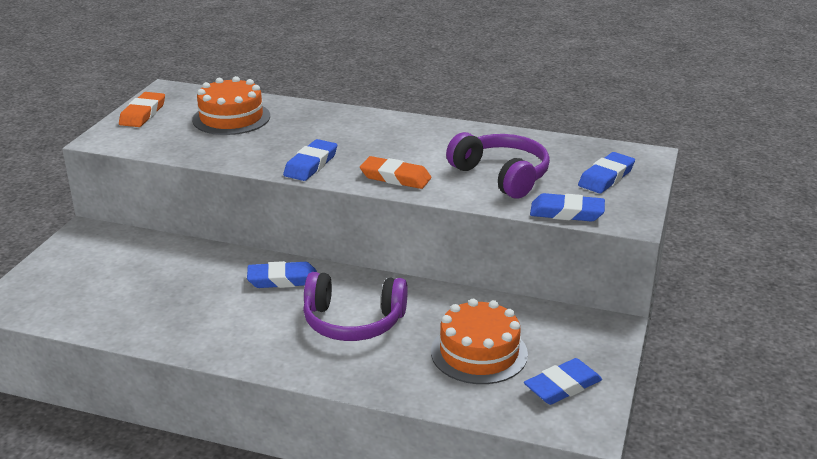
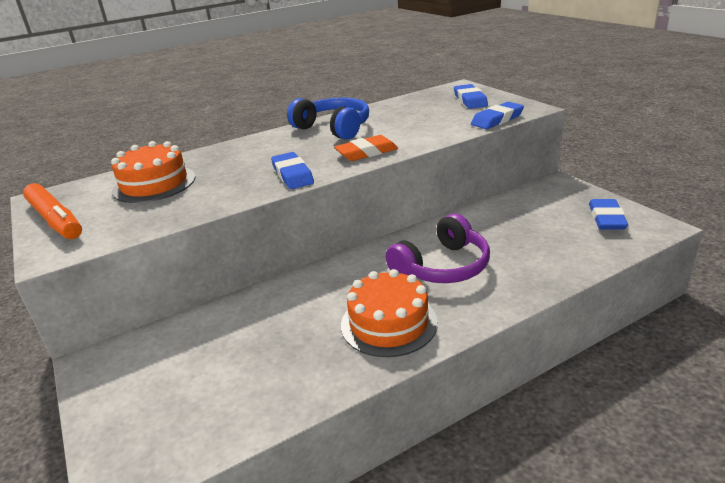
camera: 45 degrees left, 0 degrees up
orange eraser [119,92,165,127] -> orange marker [23,183,82,239]
blue eraser [247,261,317,288] -> none
orange cake [431,299,528,384] -> orange cake moved to [341,269,438,357]
purple headphones [446,132,550,198] -> none
none -> blue headphones [287,98,369,140]

